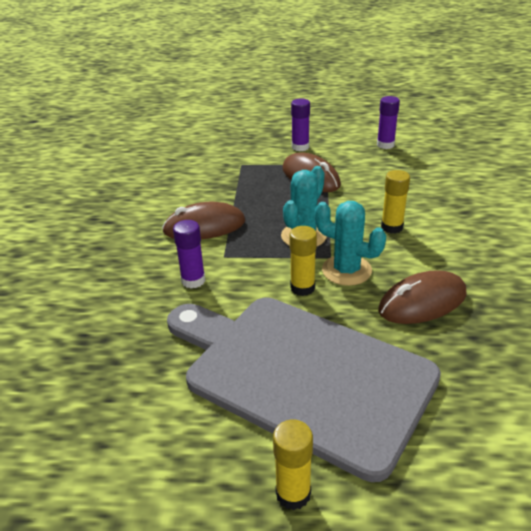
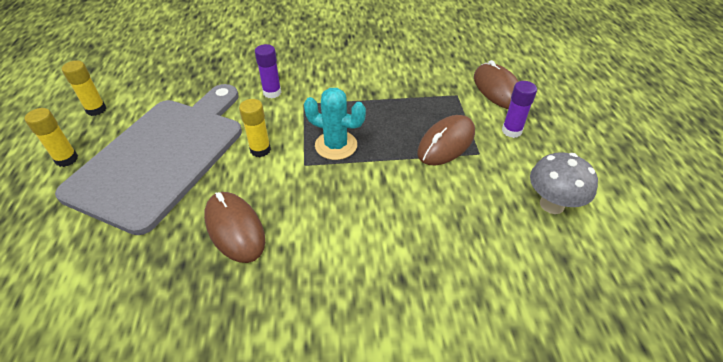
camera: 80 degrees right, 10 degrees up
brown mouse [162,202,245,239] -> brown mouse moved to [474,60,519,109]
turquoise cactus [315,201,386,286] -> none
purple glue stick [377,96,400,149] -> grey mushroom [530,152,598,214]
yellow glue stick [381,170,410,234] -> yellow glue stick moved to [62,60,106,116]

